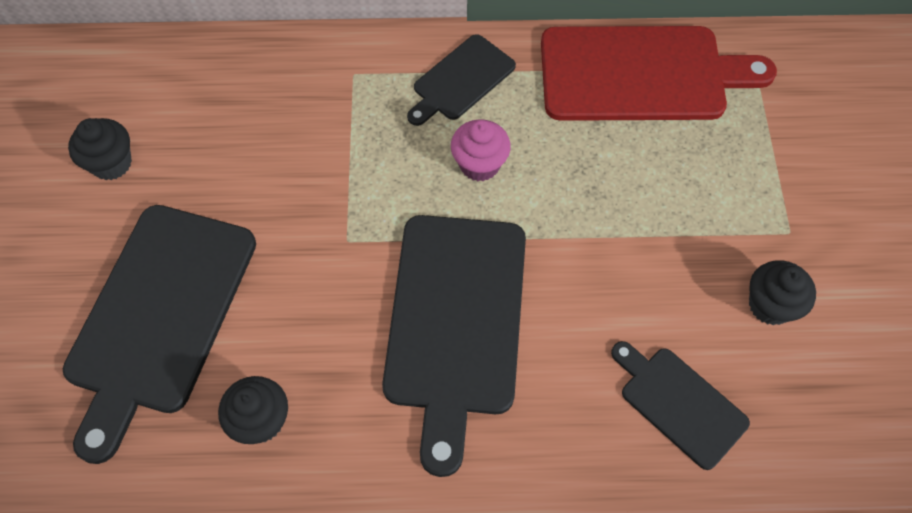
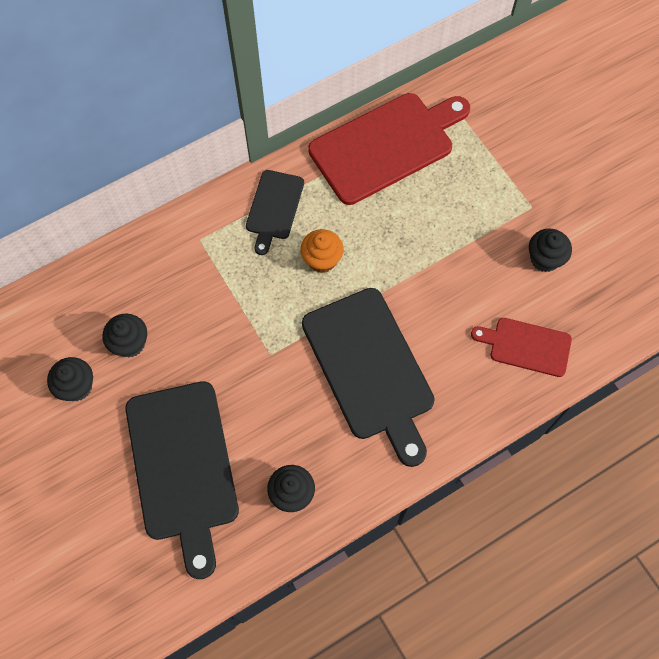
camera: 30 degrees left, 5 degrees up
pink cupcake [451,120,511,181] -> orange cupcake [300,229,344,273]
black cutting board [611,341,750,470] -> red cutting board [471,318,572,377]
none -> black cupcake [102,314,147,358]

